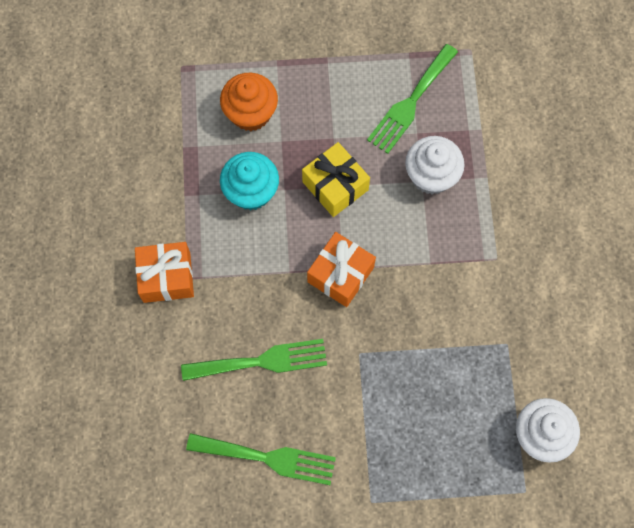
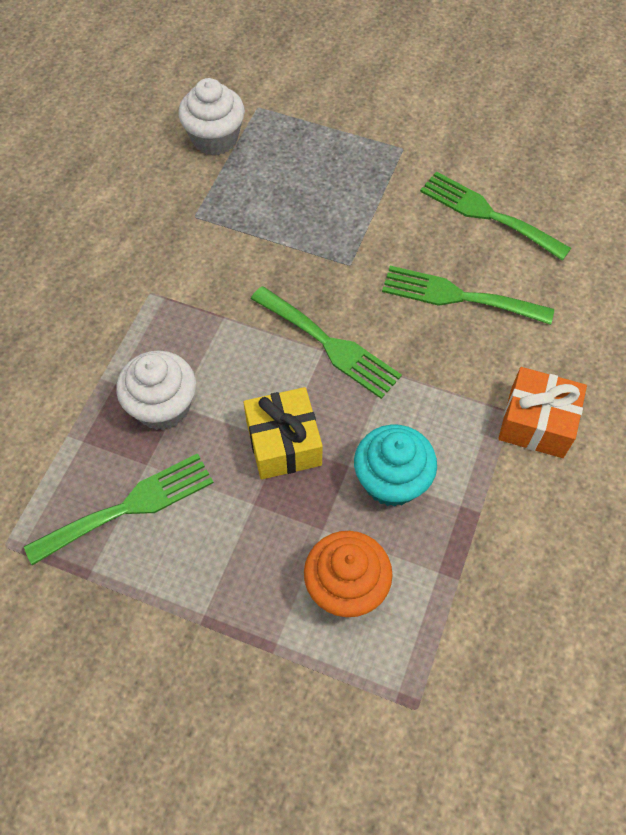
camera: 155 degrees left, 10 degrees down
orange gift [307,232,376,307] -> green fork [251,286,402,399]

